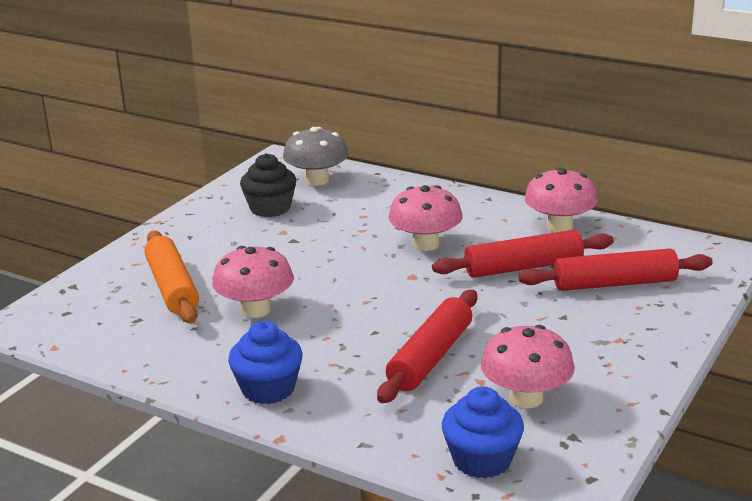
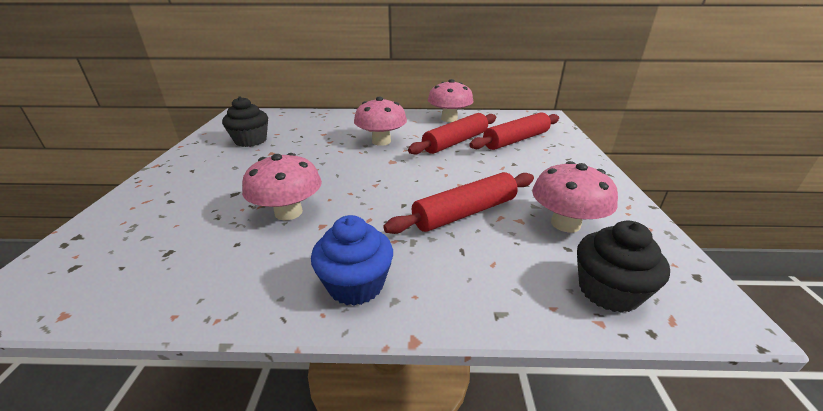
camera: 30 degrees left, 5 degrees up
orange rolling pin [144,230,199,323] -> none
grey mushroom [283,127,349,186] -> none
red rolling pin [377,290,477,403] -> red rolling pin turned 60 degrees clockwise [383,172,534,234]
blue cupcake [442,386,524,478] -> black cupcake [577,221,670,313]

